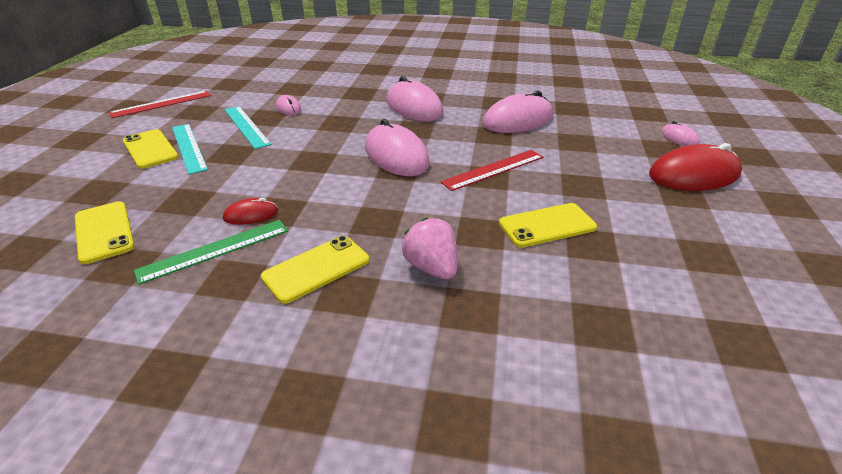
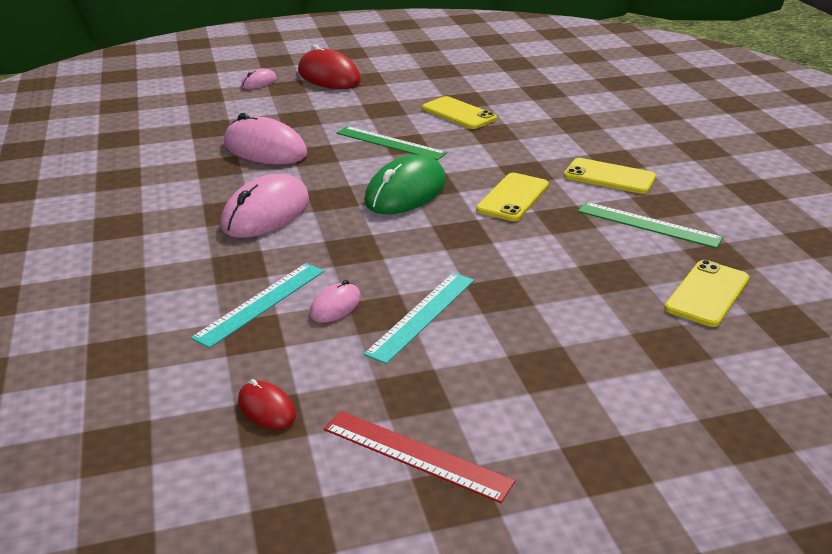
camera: 115 degrees left, 5 degrees down
yellow phone [123,129,178,169] -> yellow phone moved to [476,173,549,221]
turquoise ruler [172,124,208,175] -> turquoise ruler moved to [191,263,324,348]
red mouse [223,198,278,225] -> red mouse moved to [238,379,296,429]
pink mouse [365,119,430,176] -> green mouse [364,155,446,214]
pink strawberry [402,218,457,279] -> none
red ruler [441,150,543,191] -> green ruler [336,126,447,160]

